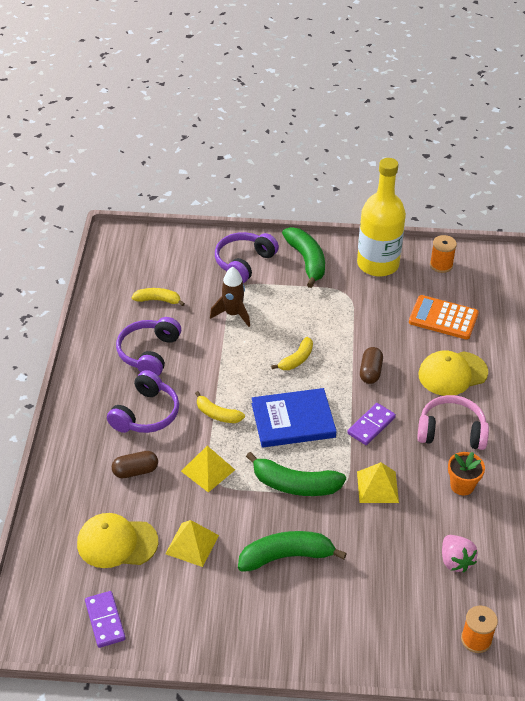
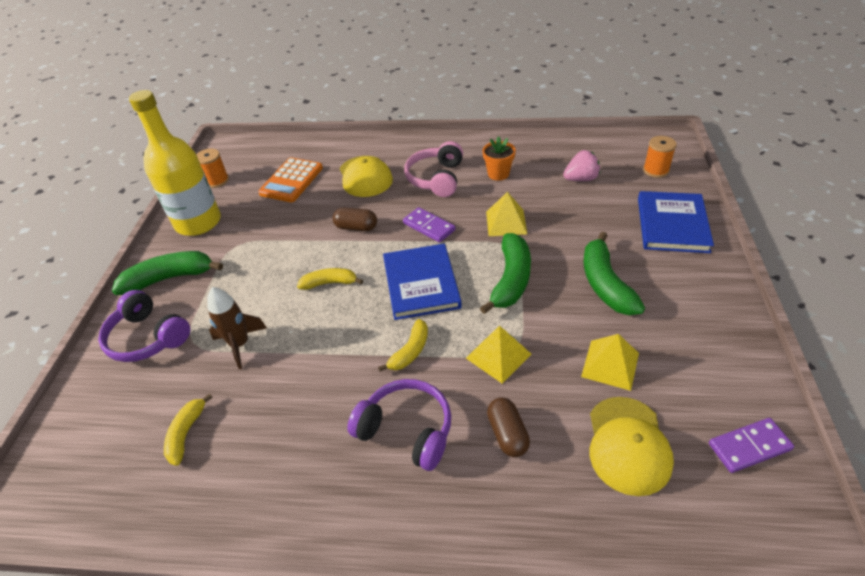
camera: 85 degrees left, 0 degrees up
purple headphones [116,317,181,376] -> none
yellow banana [271,337,313,370] -> yellow banana turned 45 degrees counterclockwise [297,268,363,290]
none -> blue book [638,191,714,253]

